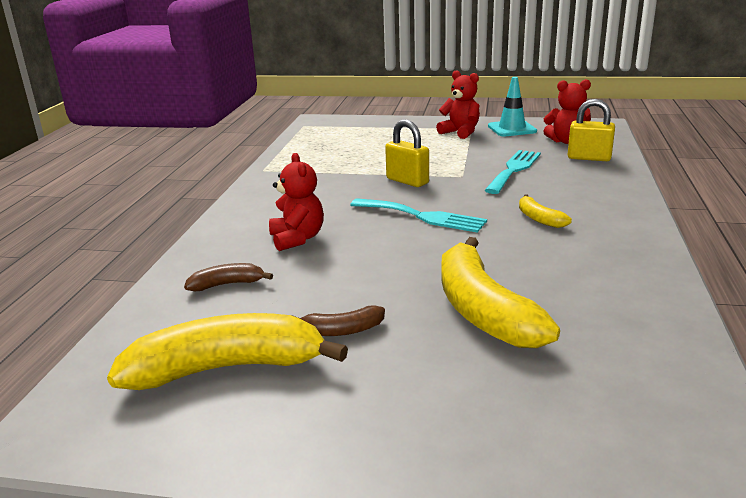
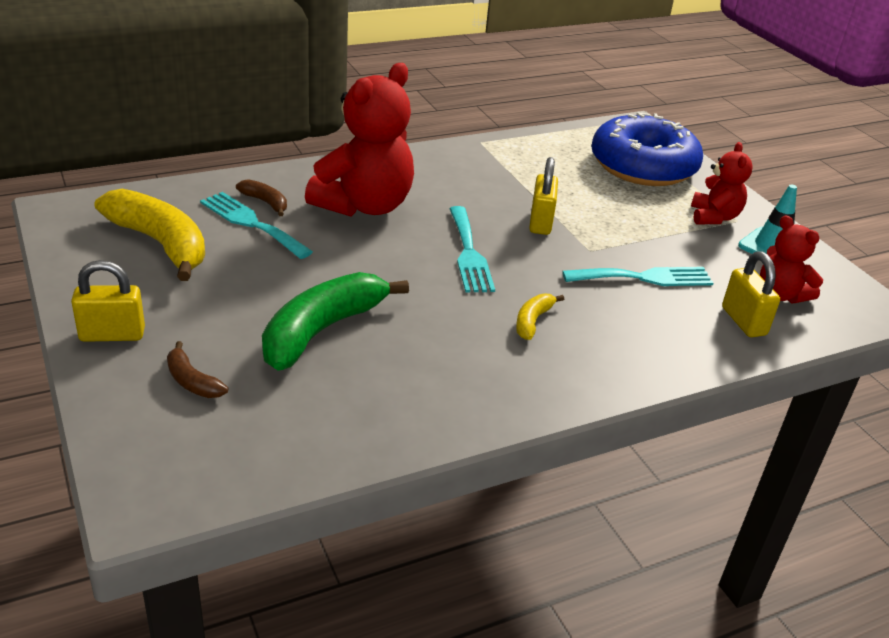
camera: 50 degrees right, 10 degrees up
red teddy bear [269,153,324,251] -> red teddy bear [305,63,414,217], size x1.84
brown banana [291,305,385,336] -> brown banana moved to [167,341,228,398]
yellow banana [441,237,560,348] -> green banana [262,272,409,371]
none -> yellow padlock [71,260,145,342]
none -> turquoise fork [200,192,313,259]
none -> blue donut [591,112,703,186]

